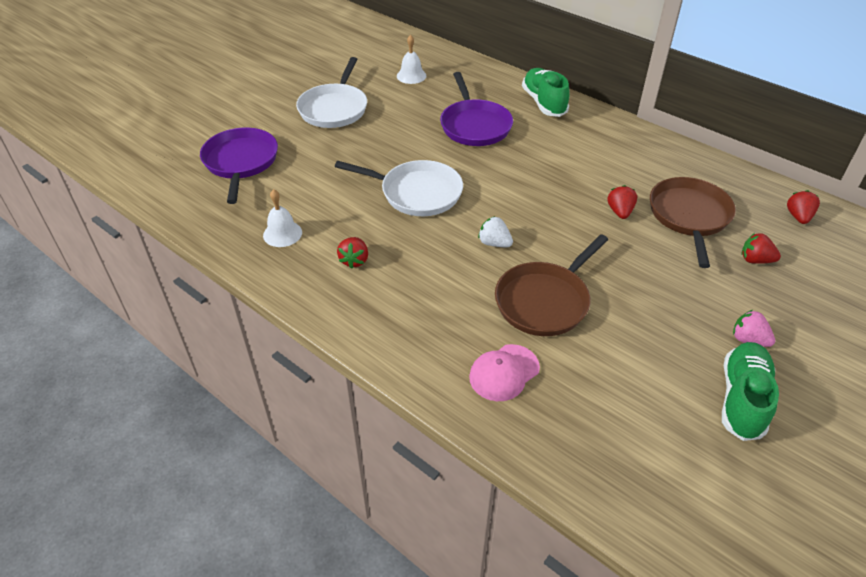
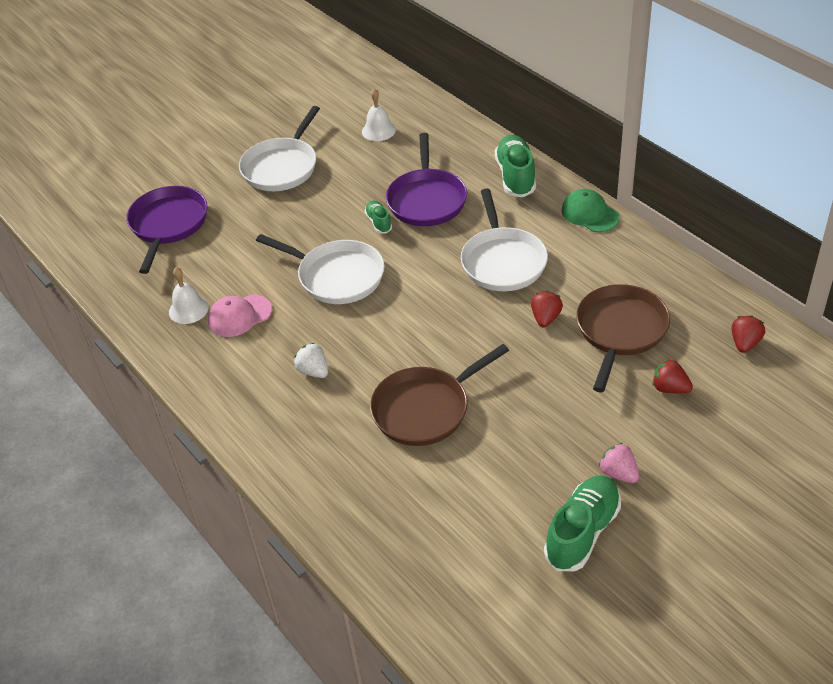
camera: 15 degrees right, 0 degrees up
red strawberry [337,237,368,269] -> none
pink cap [469,344,540,401] -> pink cap moved to [208,294,272,337]
white strawberry [478,216,513,247] -> white strawberry moved to [294,343,328,378]
none -> green shoe [365,201,392,233]
none -> white pan [461,189,548,291]
none -> green cap [561,189,620,232]

